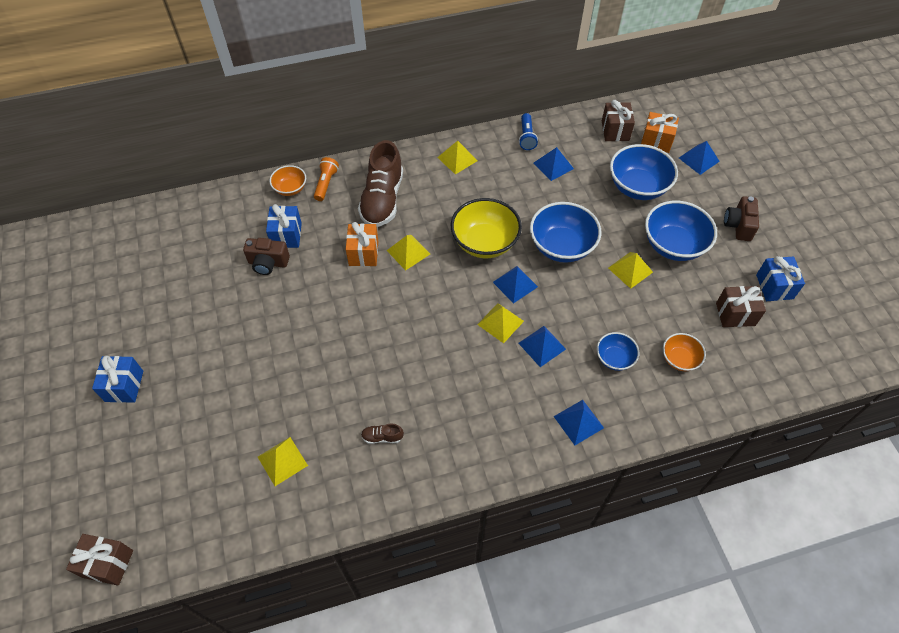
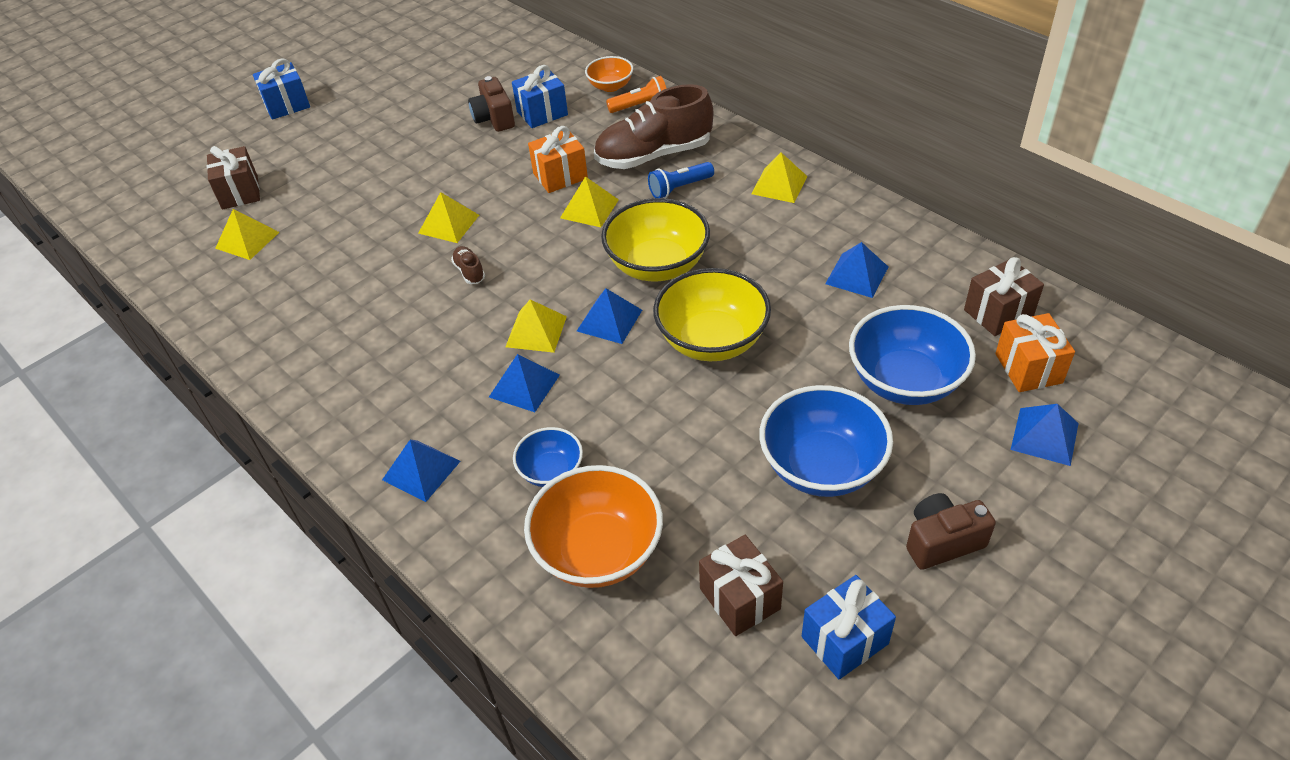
camera: 65 degrees right, 10 degrees down
brown gift [66,534,133,586] -> brown gift moved to [207,146,260,209]
brown shoe [361,423,404,444] -> brown shoe moved to [451,246,485,284]
blue flashlight [519,113,538,150] -> blue flashlight moved to [648,162,714,198]
blue bowl [530,202,601,263] -> yellow bowl [653,268,771,361]
yellow pyramid [608,252,653,289] -> yellow pyramid moved to [418,192,479,243]
orange bowl [663,333,706,371] -> orange bowl [524,465,663,588], size x1.82

